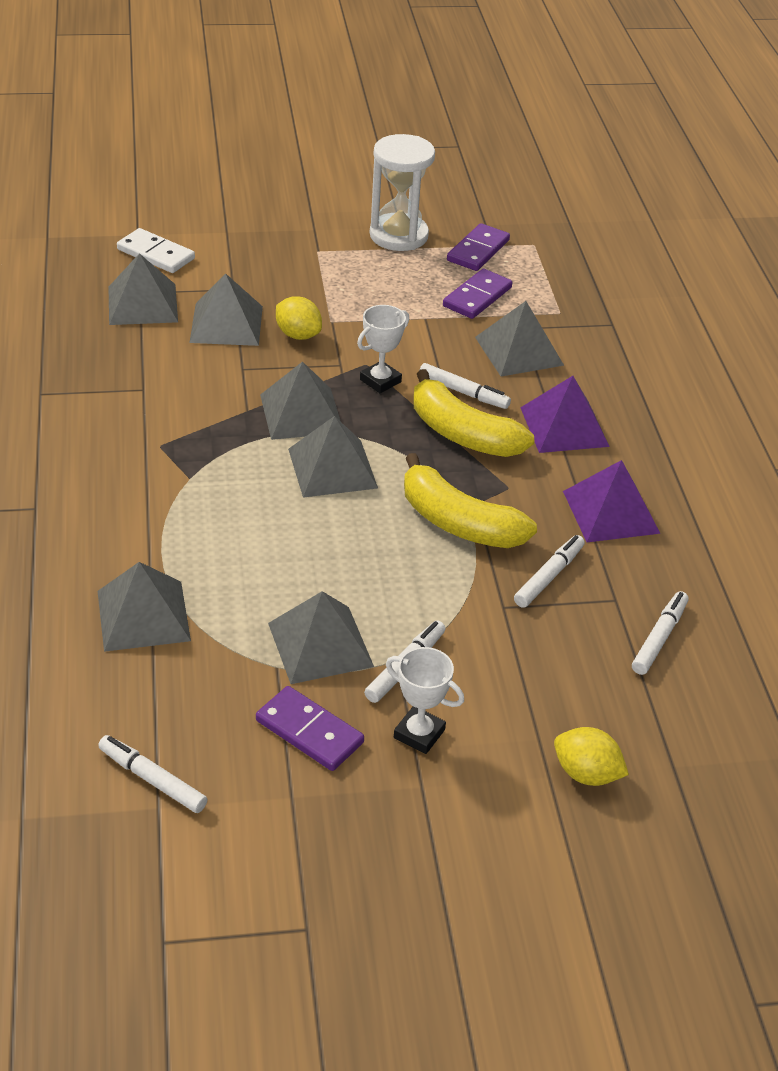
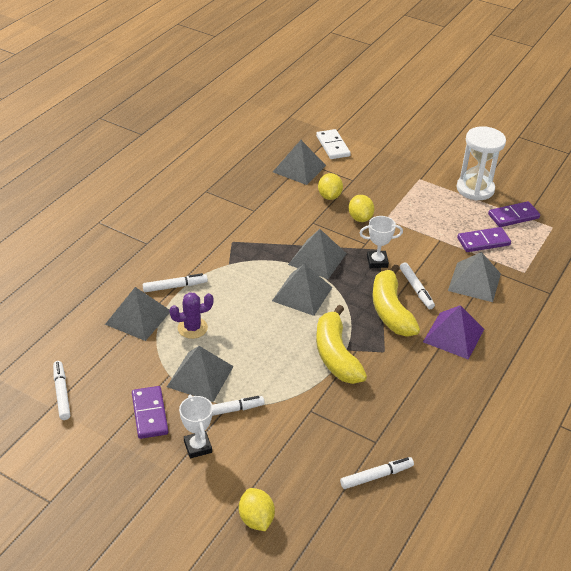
camera: 40 degrees right, 0 degrees up
grey pyramid [189,273,263,346] -> yellow lemon [318,173,343,200]
white marker [514,535,585,608] -> white marker moved to [143,273,208,292]
purple pyramid [563,460,661,542] -> none
none -> purple cactus [169,292,214,339]

